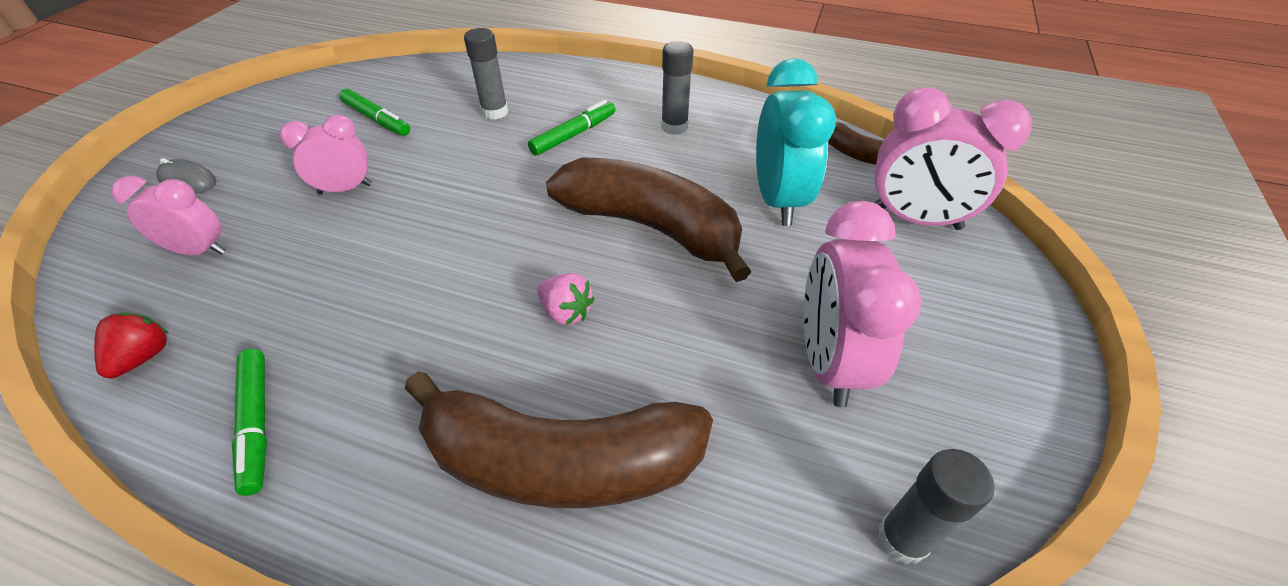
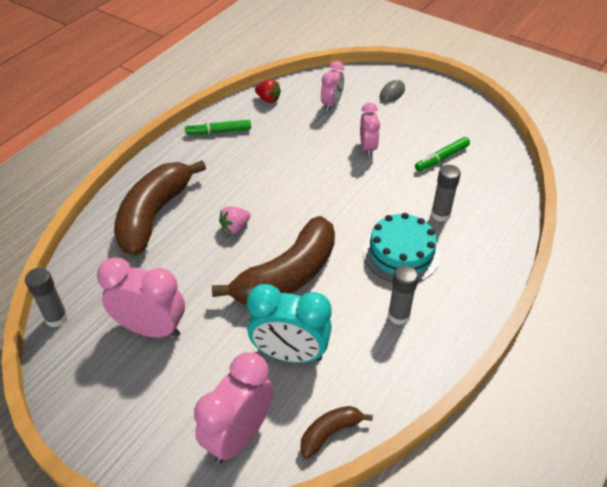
camera: 105 degrees right, 0 degrees up
green marker [528,100,616,156] -> turquoise cake [363,213,440,282]

